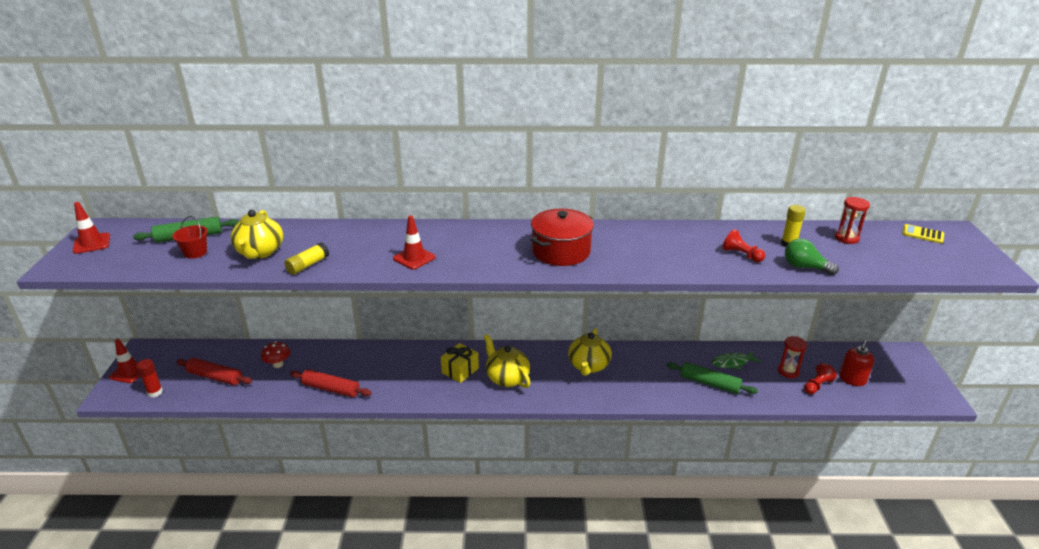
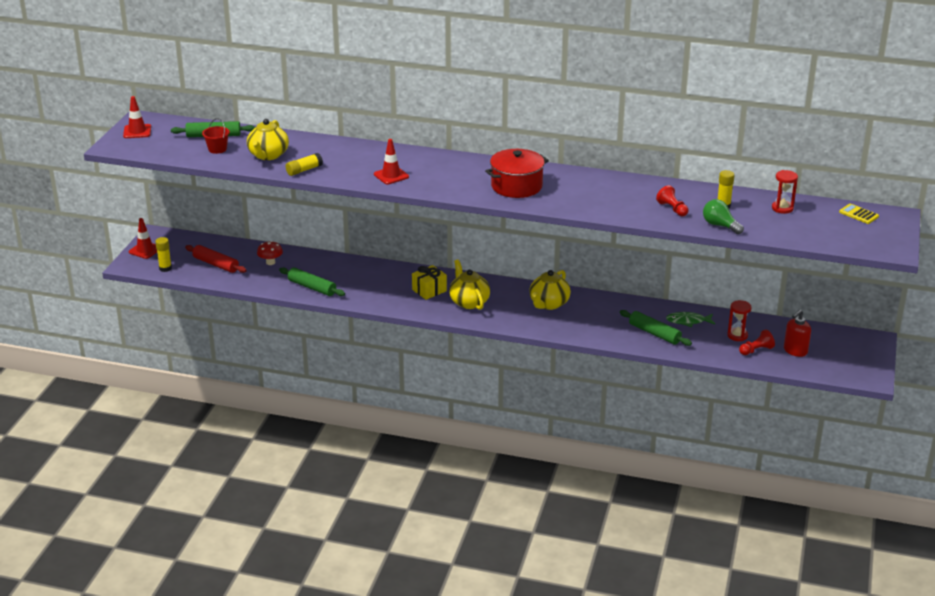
camera: 15 degrees right, 0 degrees up
red glue stick [137,359,163,397] -> yellow glue stick [155,237,172,272]
red rolling pin [290,369,372,397] -> green rolling pin [279,267,345,296]

